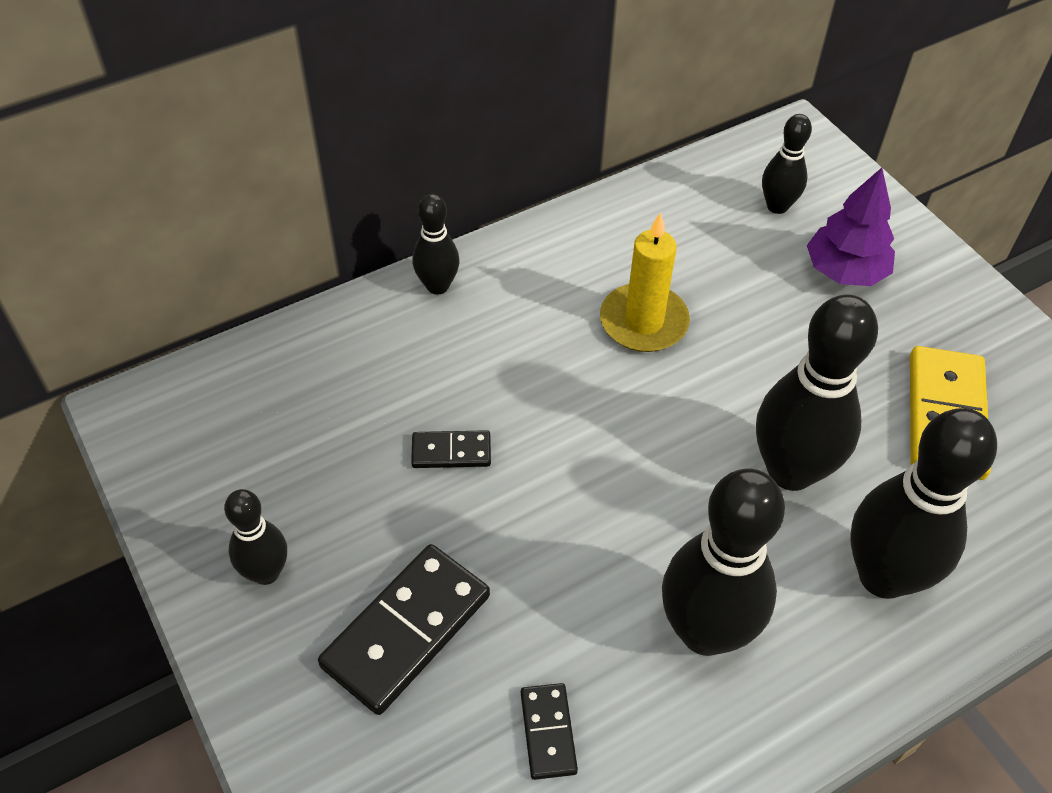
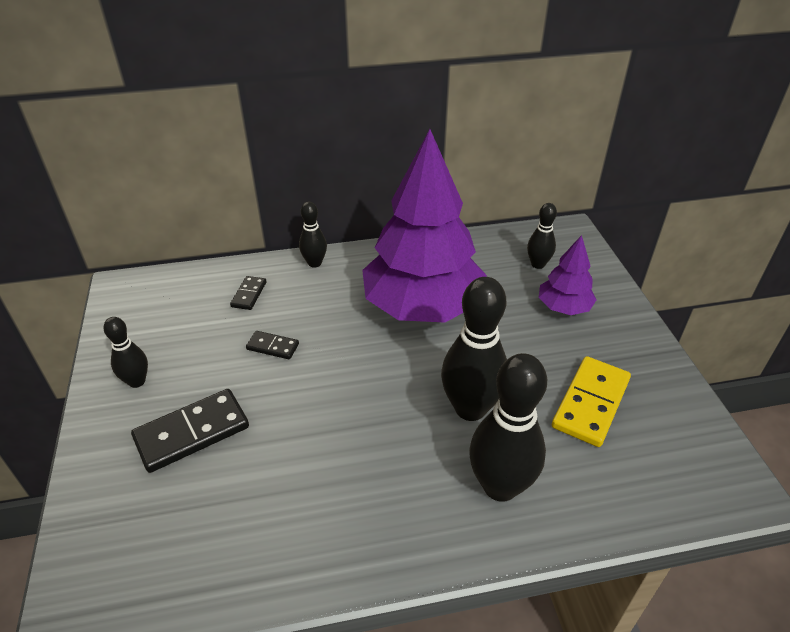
camera: 20 degrees right, 10 degrees down
black domino [521,683,578,780] -> black domino moved to [230,276,266,310]
yellow candle [600,212,690,352] -> purple tree [362,129,487,323]
black bowling pin [662,469,785,656] -> none

